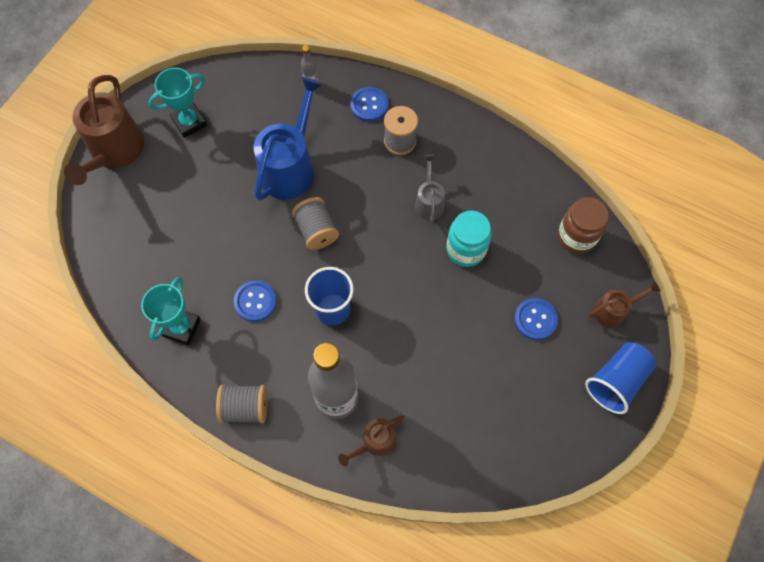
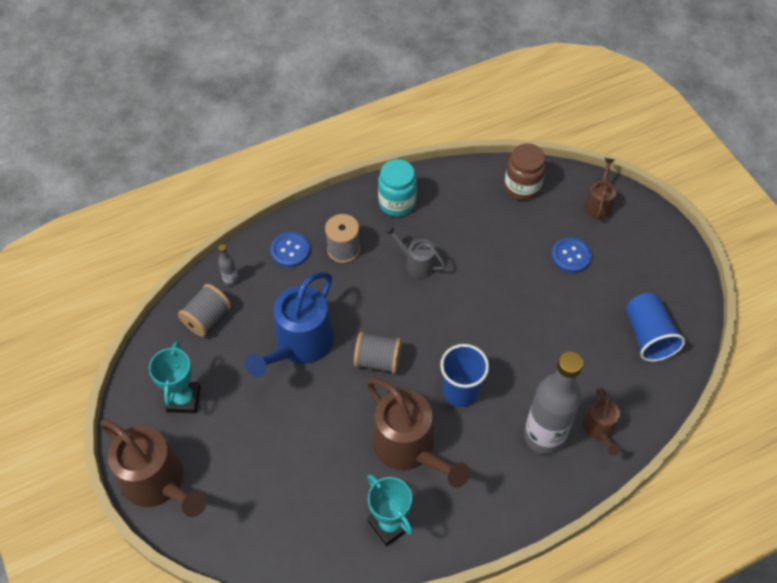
camera: 55 degrees left, 10 degrees down
grey spool [216,384,268,423] -> grey spool moved to [178,284,231,337]
blue button [234,280,277,322] -> brown watering can [366,377,470,488]
blue watering can [254,77,322,200] -> blue watering can turned 120 degrees counterclockwise [245,272,334,377]
turquoise jar [446,211,492,267] -> turquoise jar moved to [378,159,417,217]
blue cup [585,342,656,414] -> blue cup moved to [626,293,685,362]

